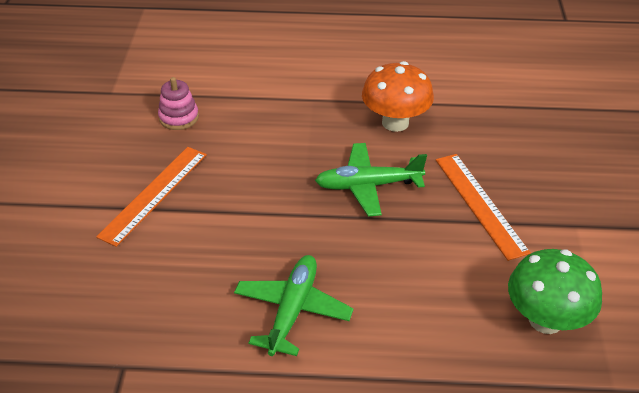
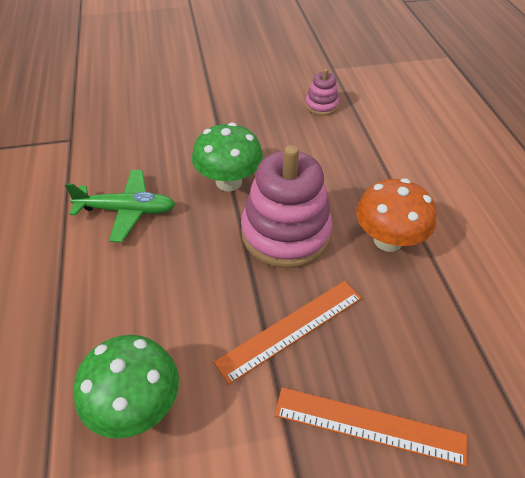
camera: 75 degrees right, 5 degrees up
orange ruler [96,147,207,247] -> orange ruler moved to [275,387,468,467]
green plane [315,143,427,216] -> pink stacking toy [241,145,332,268]
none -> green mushroom [192,122,263,192]

